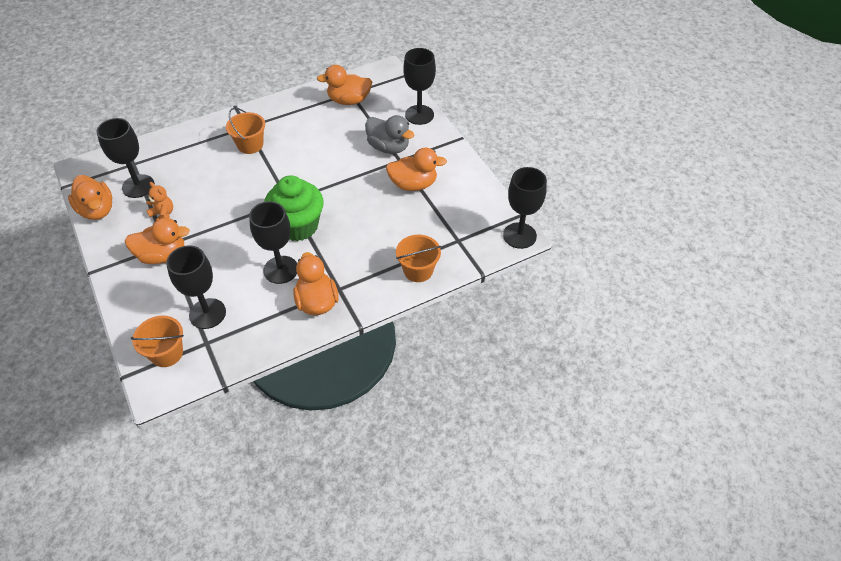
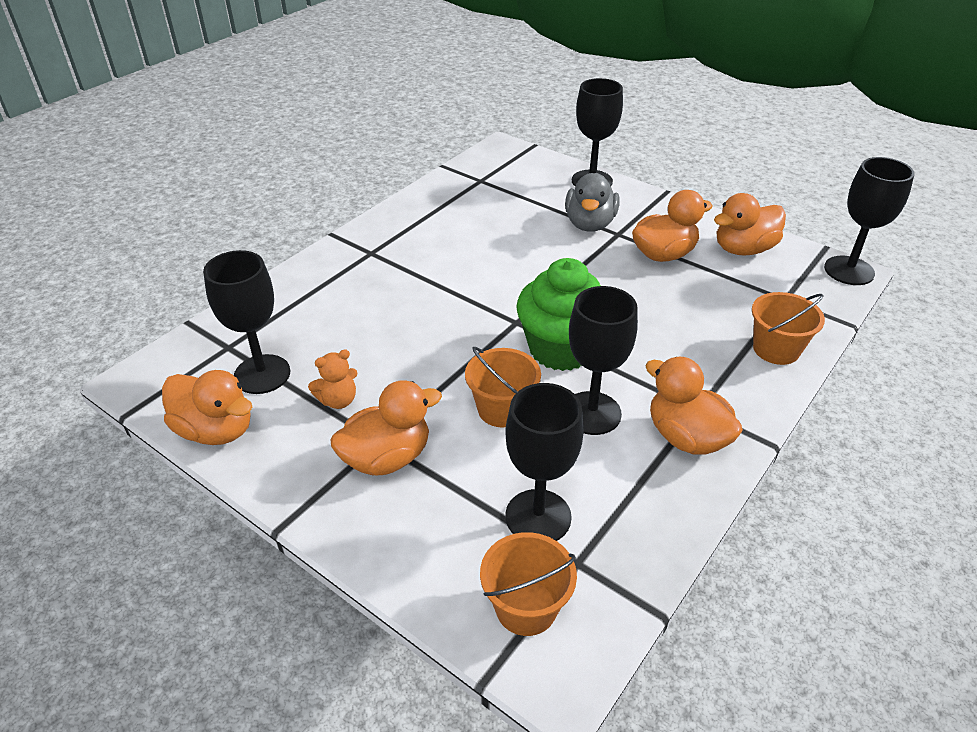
camera: 25 degrees left, 10 degrees down
orange teddy bear [146,182,173,221] -> orange teddy bear turned 135 degrees clockwise [308,349,358,409]
orange bucket [226,108,265,154] -> orange bucket moved to [465,347,541,427]
orange duck [317,65,372,105] -> orange duck moved to [714,193,786,256]
grey duck [365,115,414,154] -> grey duck turned 90 degrees clockwise [565,173,619,232]

